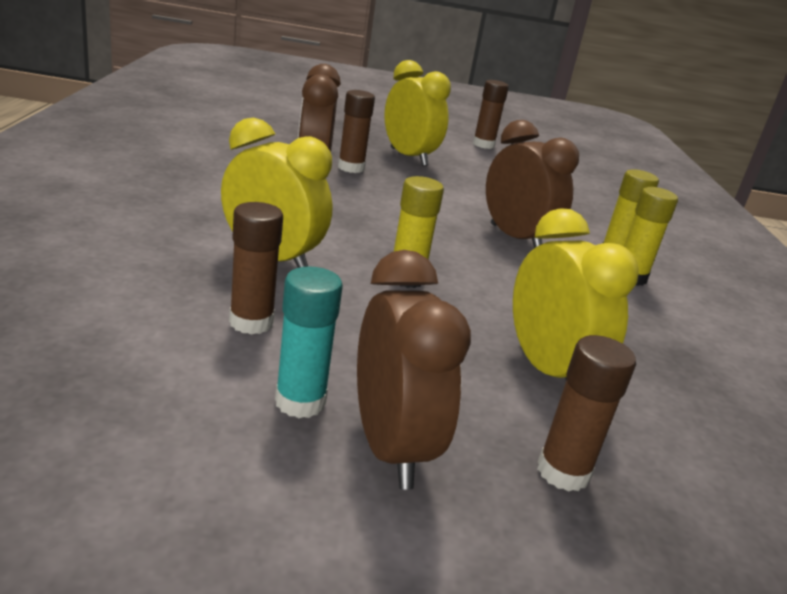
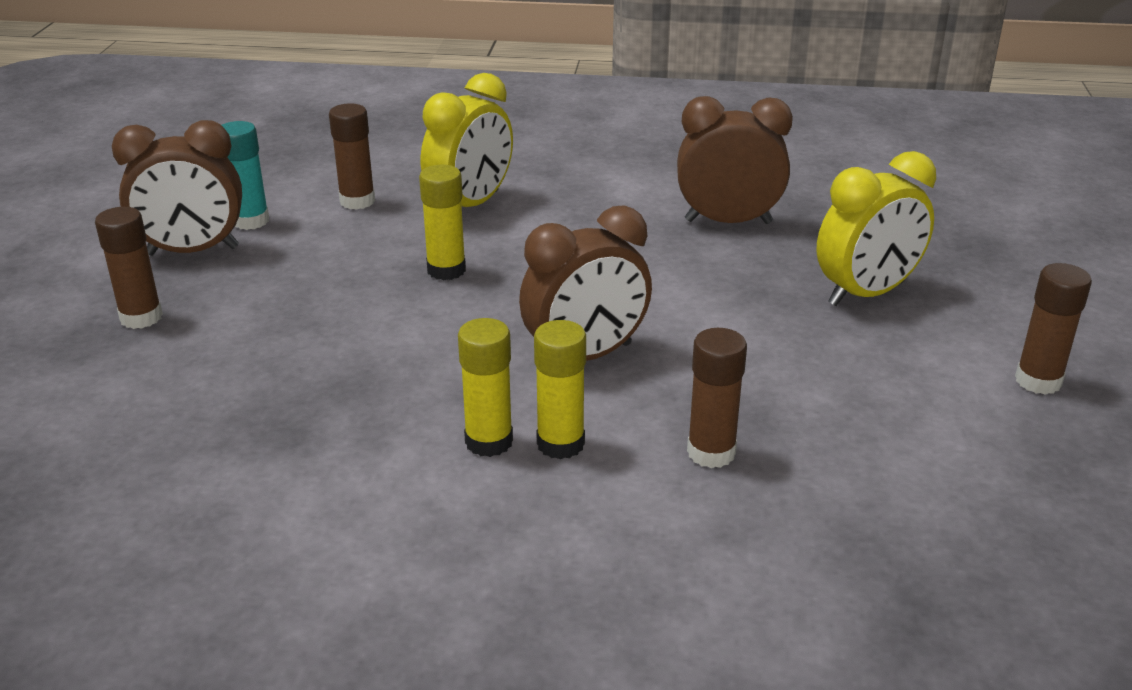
camera: 100 degrees right, 5 degrees up
brown glue stick [338,90,375,173] -> brown glue stick moved to [687,328,747,468]
yellow clock [513,208,639,380] -> none

